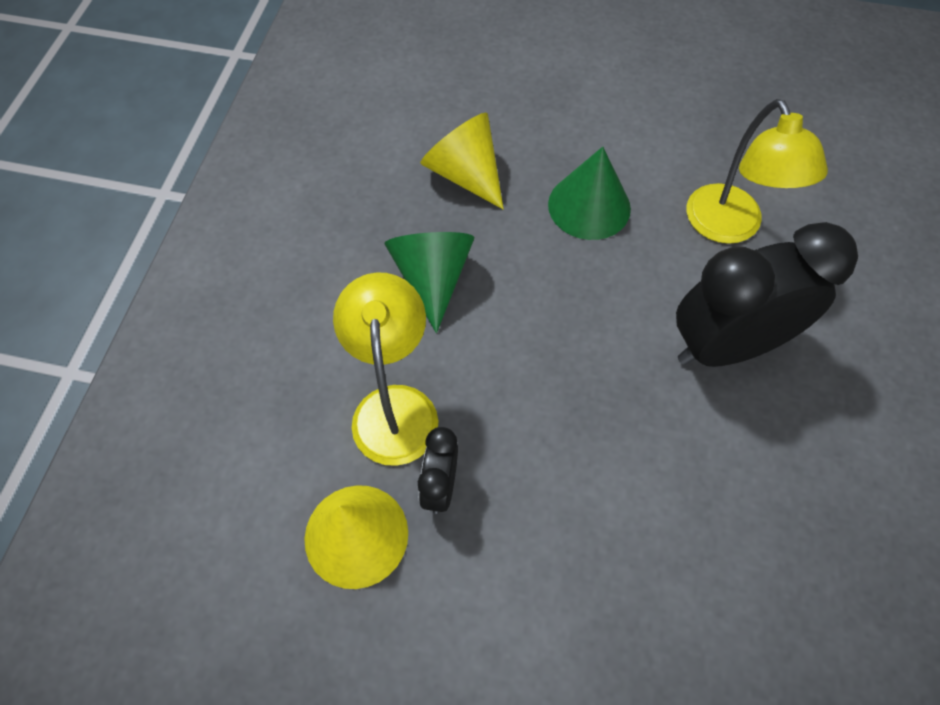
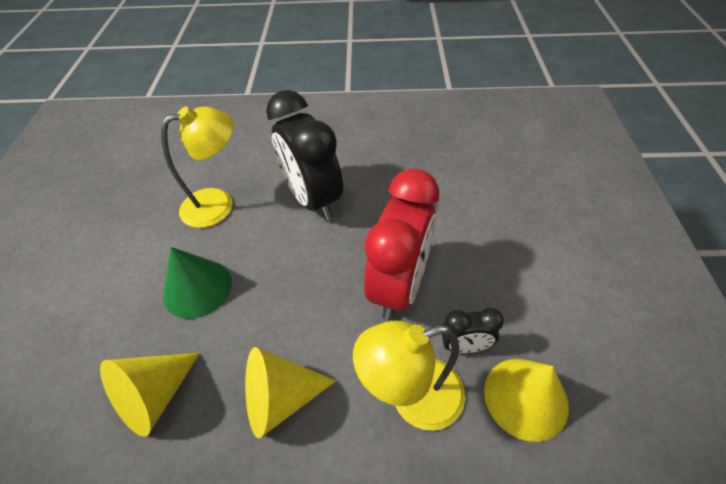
camera: 100 degrees left, 10 degrees down
green cone [384,232,475,333] -> yellow cone [245,347,336,438]
none -> red clock [364,169,439,320]

